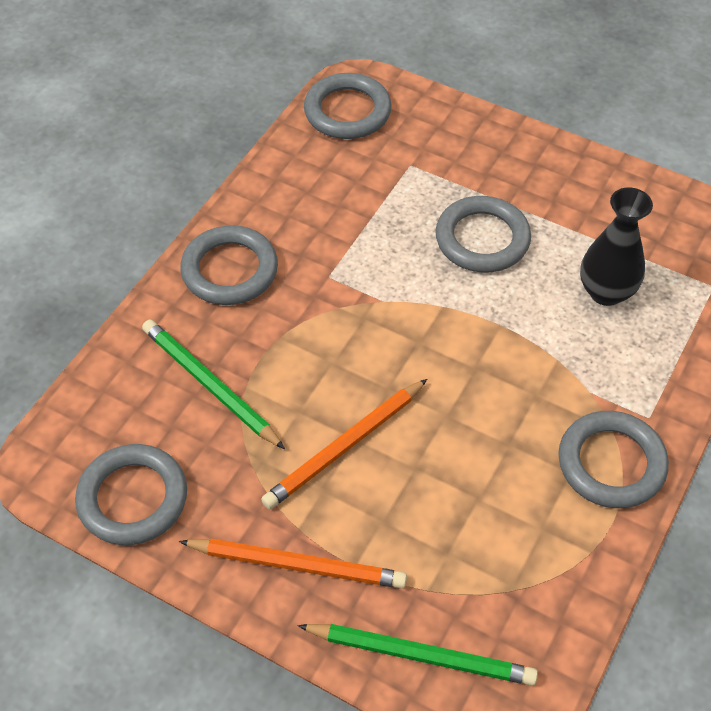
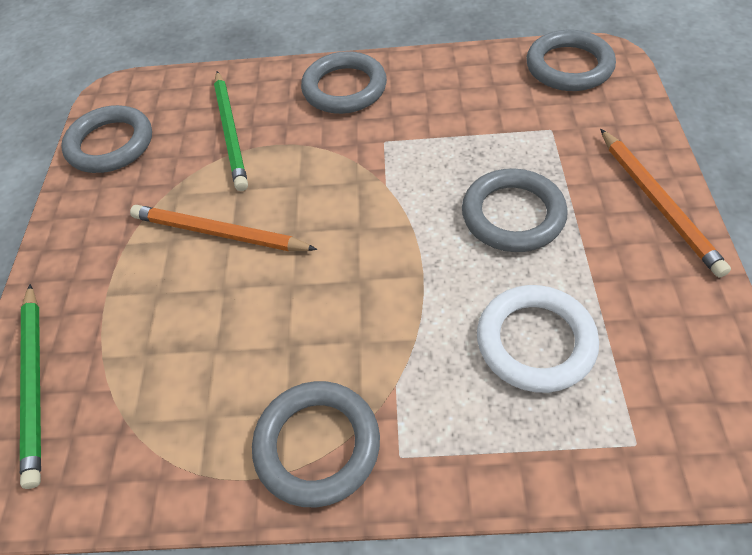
camera: 65 degrees right, 0 degrees up
green pencil [142,320,285,449] -> green pencil turned 150 degrees clockwise [214,71,248,191]
orange pencil [179,538,407,589] -> orange pencil moved to [600,129,731,278]
black vase [580,187,653,306] -> white ring [477,285,599,393]

